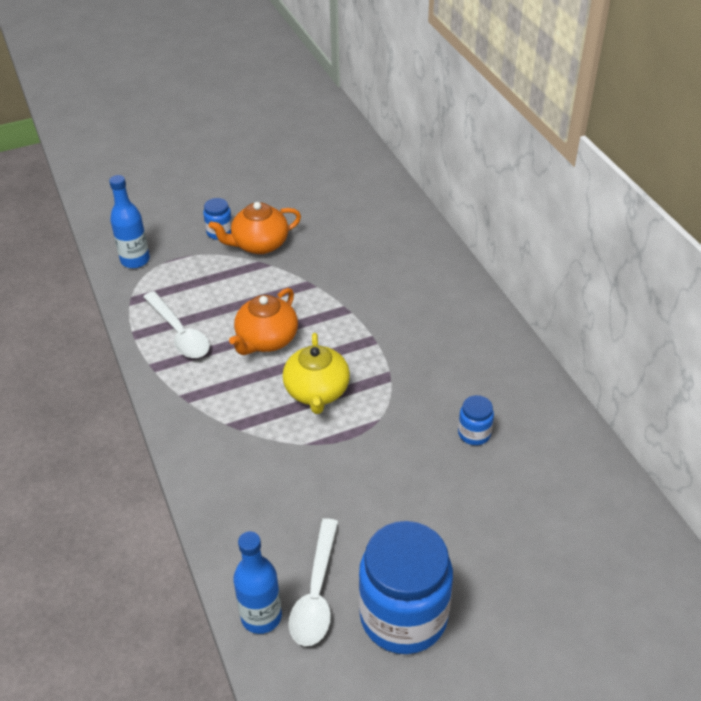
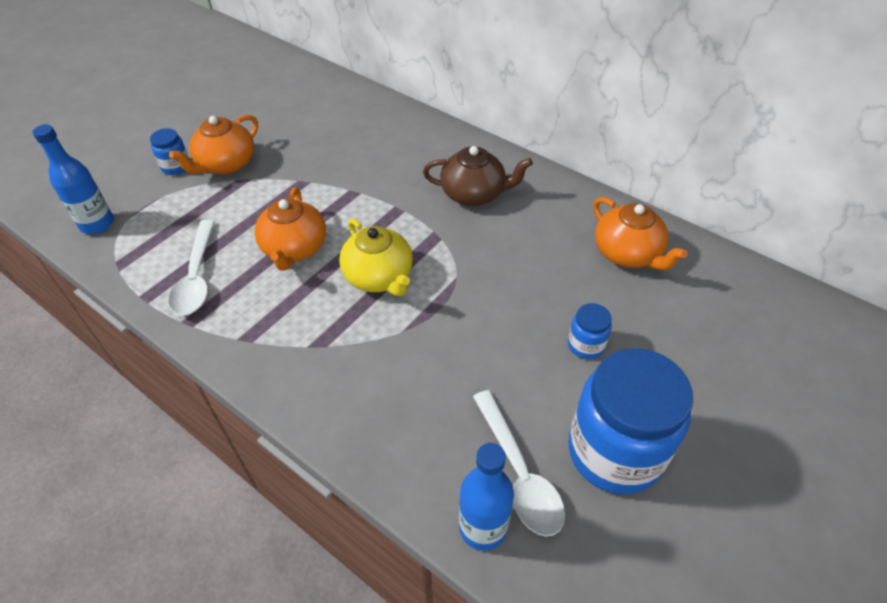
camera: 30 degrees left, 5 degrees up
white spoon [143,291,210,358] -> white spoon turned 60 degrees clockwise [168,220,215,316]
blue jar [458,395,494,445] -> blue jar moved to [568,303,612,359]
none -> brown teapot [423,146,533,206]
none -> orange teapot [593,197,688,270]

